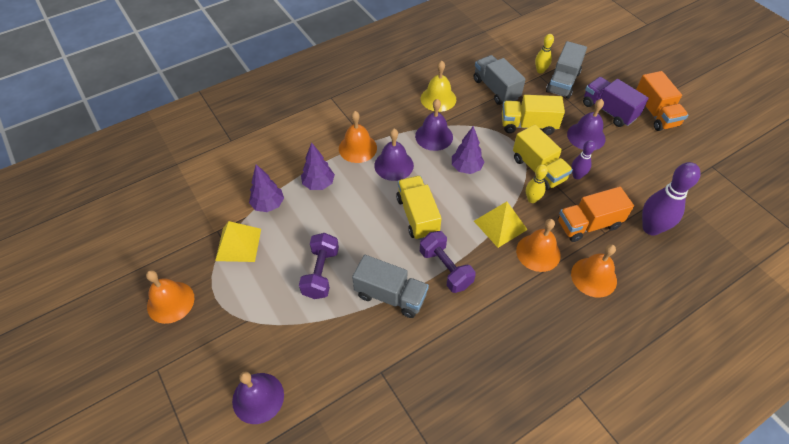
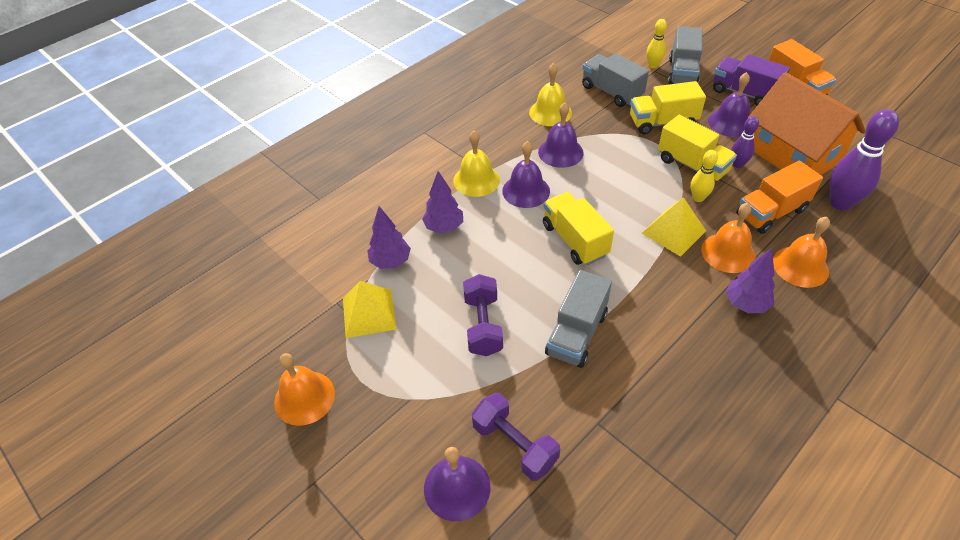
camera: 10 degrees left, 5 degrees down
orange bell [339,111,377,163] -> yellow bell [453,131,500,197]
grey truck [352,255,429,318] -> grey truck turned 105 degrees clockwise [545,270,612,368]
purple dumbbell [420,231,476,293] -> purple dumbbell moved to [472,393,560,481]
purple tree [452,126,484,174] -> purple tree moved to [726,248,775,313]
none -> orange house [748,72,866,175]

